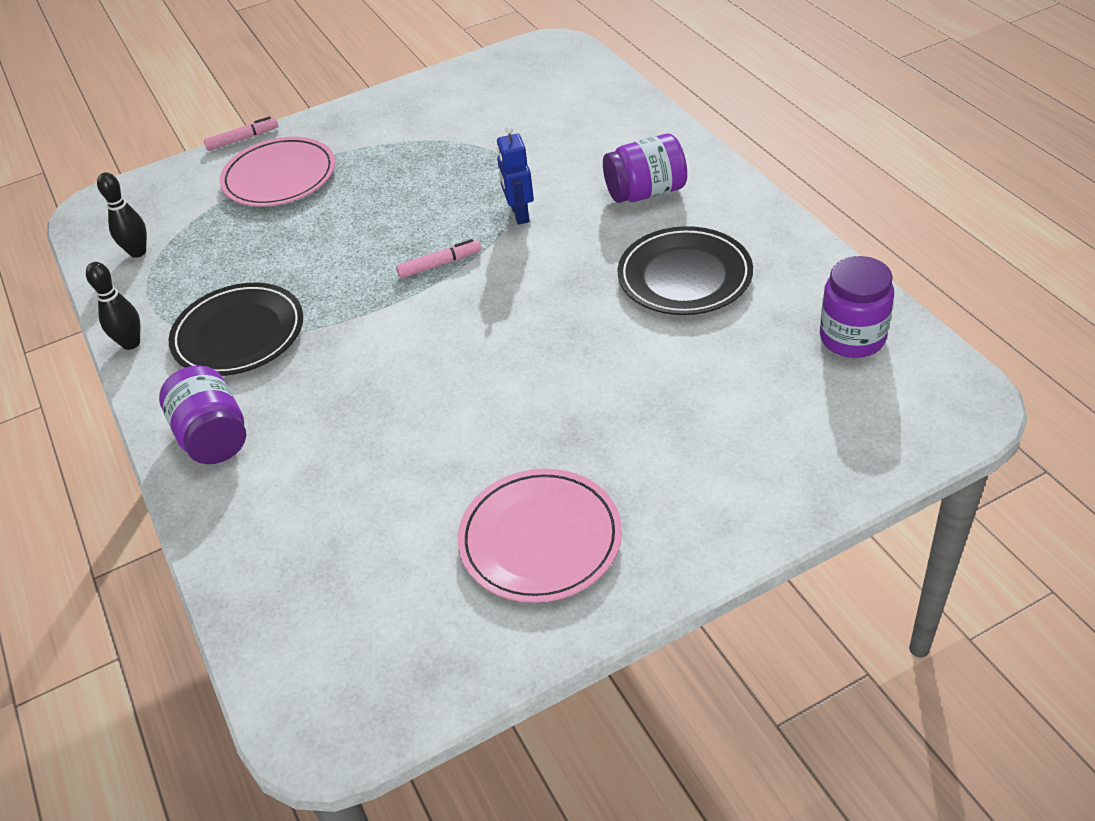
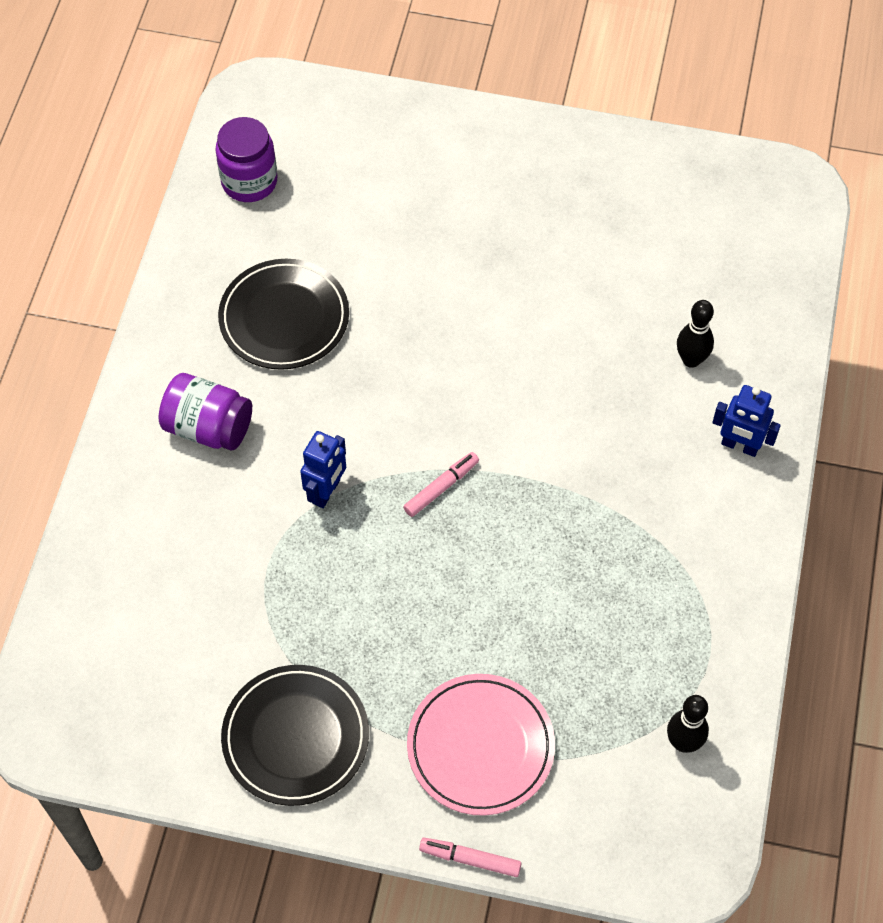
camera: 145 degrees left, 15 degrees up
black bowling pin [86,262,140,350] -> black bowling pin moved to [677,300,714,368]
purple jar [159,366,246,464] -> blue robot [713,385,781,457]
black plate [169,283,303,376] -> black plate moved to [221,665,369,806]
pink marker [396,239,481,278] -> pink marker turned 120 degrees clockwise [403,452,479,517]
pink plate [458,469,622,603] -> none

